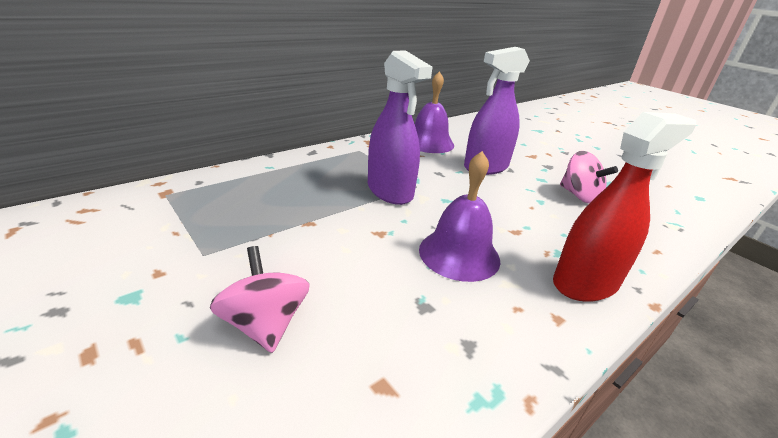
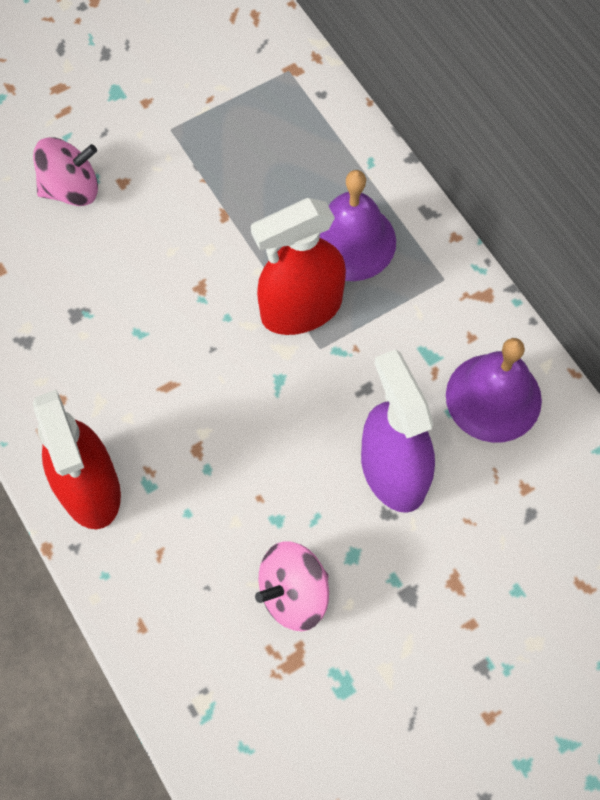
camera: 100 degrees right, 35 degrees up
purple spray bottle [368,50,433,205] -> red spray bottle [251,198,346,335]
purple bell [419,151,500,282] -> purple bell moved to [320,170,396,281]

